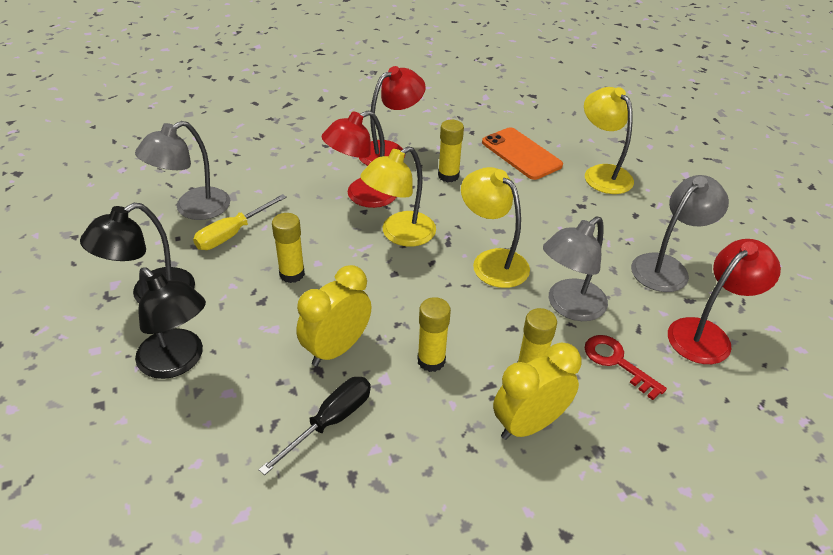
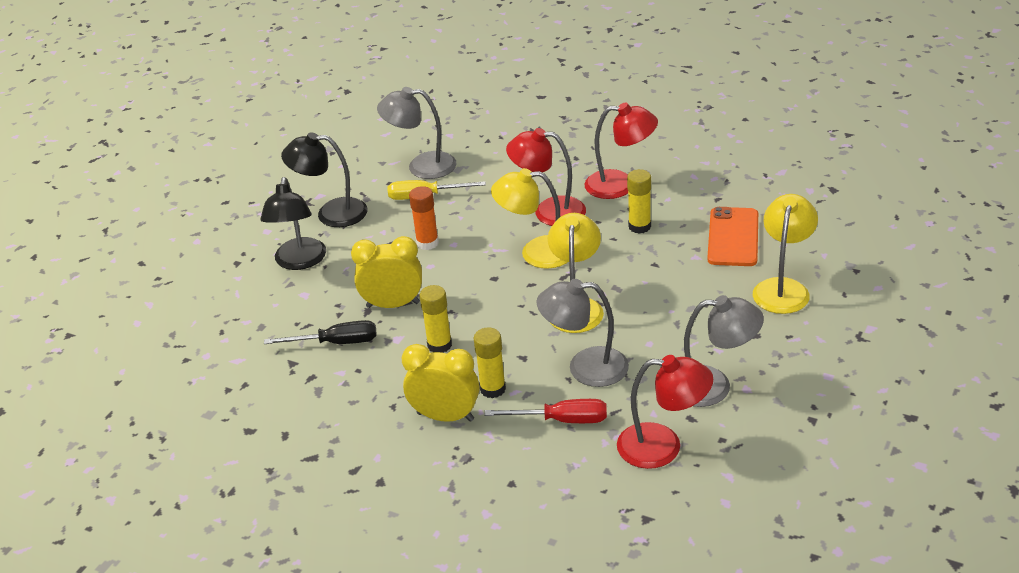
camera: 50 degrees right, 5 degrees down
yellow glue stick [272,213,305,283] -> orange glue stick [409,186,439,250]
red key [585,335,667,400] -> red screwdriver [484,399,607,423]

